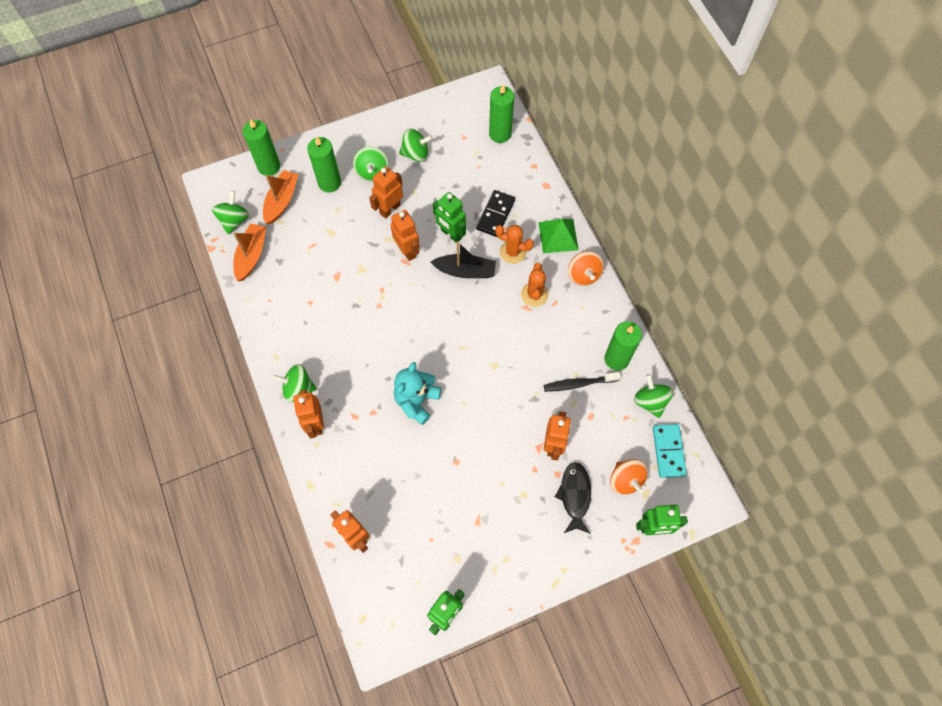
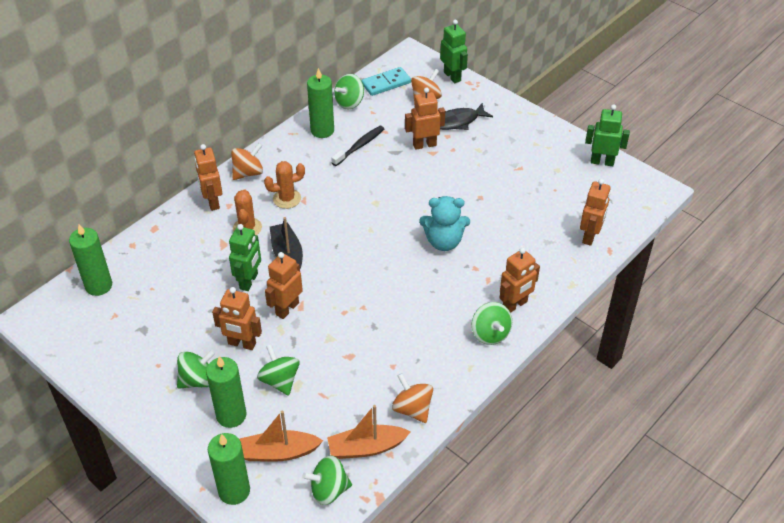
camera: 115 degrees left, 20 degrees down
green spinning top [399,129,433,162] -> green spinning top moved to [257,344,300,396]
black domino [476,190,515,237] -> none
green pyramid [538,219,578,253] -> orange robot [194,144,222,211]
black toothbrush [544,372,621,392] -> black toothbrush turned 105 degrees counterclockwise [331,126,384,166]
none -> orange spinning top [392,373,433,423]

